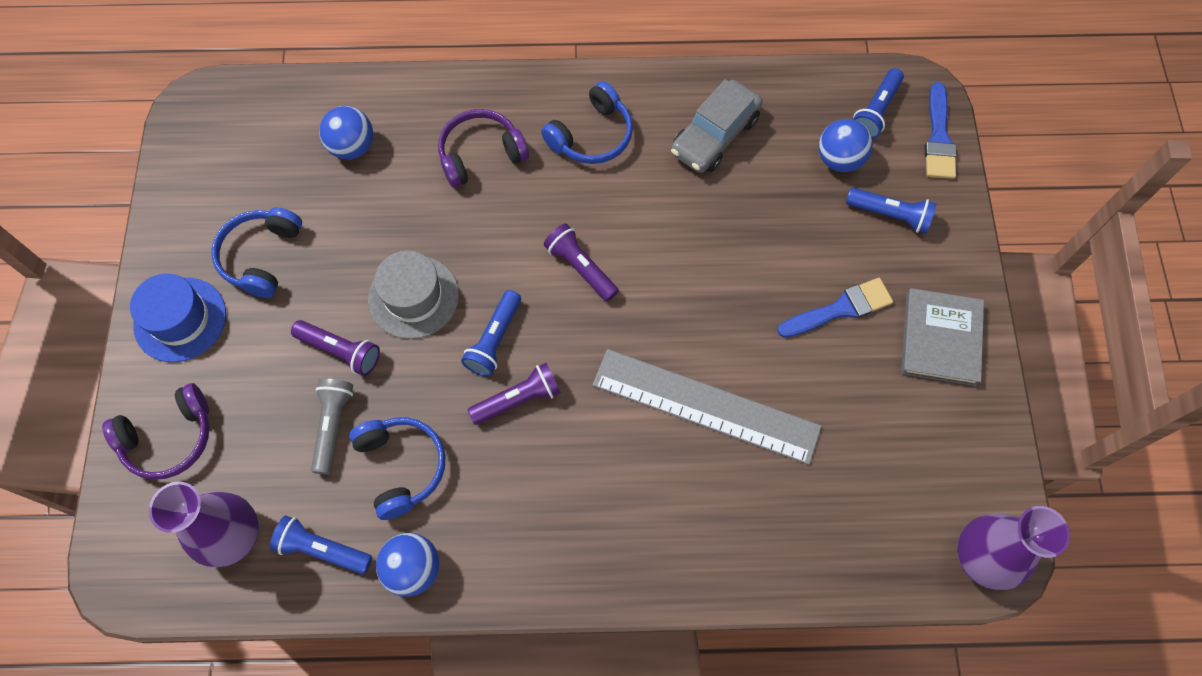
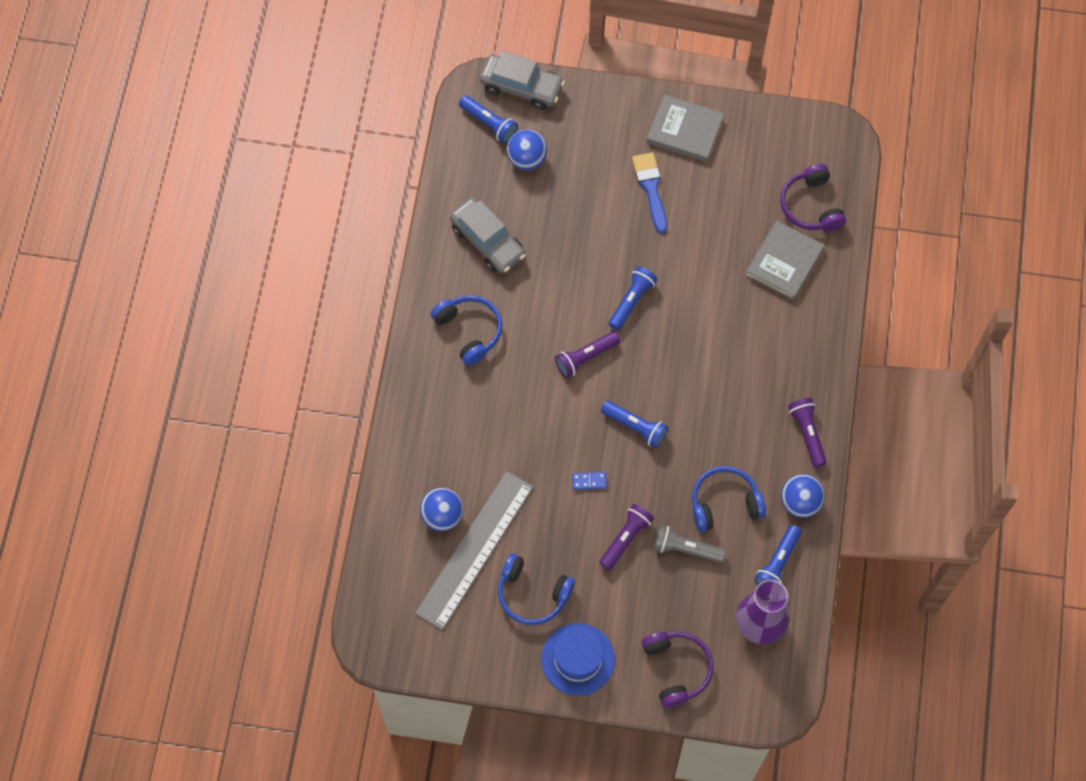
camera: 80 degrees left, 0 degrees up
grey hat [368,251,459,339] -> blue domino [572,472,607,490]
purple headphones [438,109,529,188] -> purple headphones moved to [780,164,846,231]
purple flashlight [468,363,561,425] -> purple flashlight moved to [788,398,827,467]
grey ruler [592,349,822,465] -> grey ruler moved to [415,471,533,630]
blue flashlight [846,188,937,234] -> blue flashlight moved to [608,266,658,330]
blue brush [925,82,957,179] -> grey car [479,51,565,110]
purple vase [957,506,1070,590] -> none
none -> grey book [745,221,824,300]

